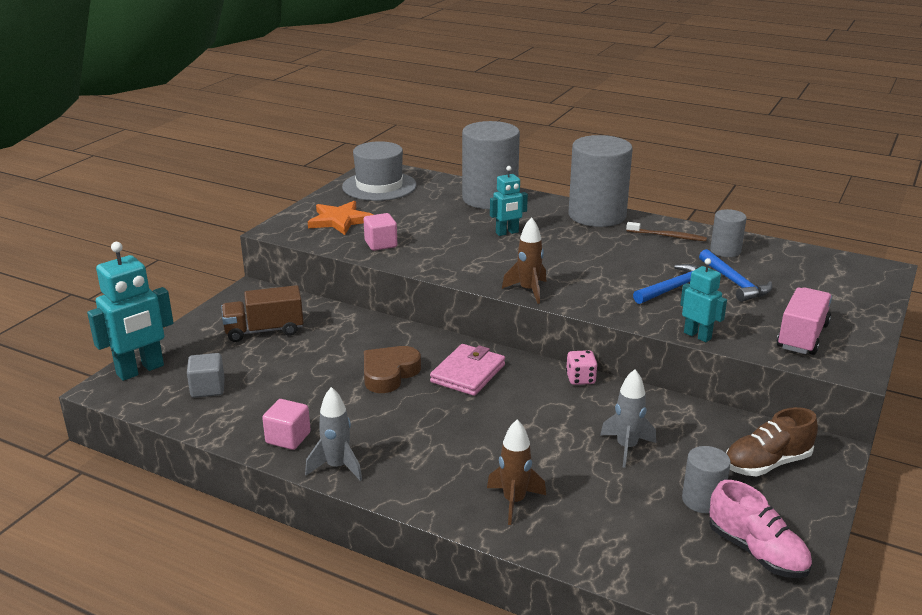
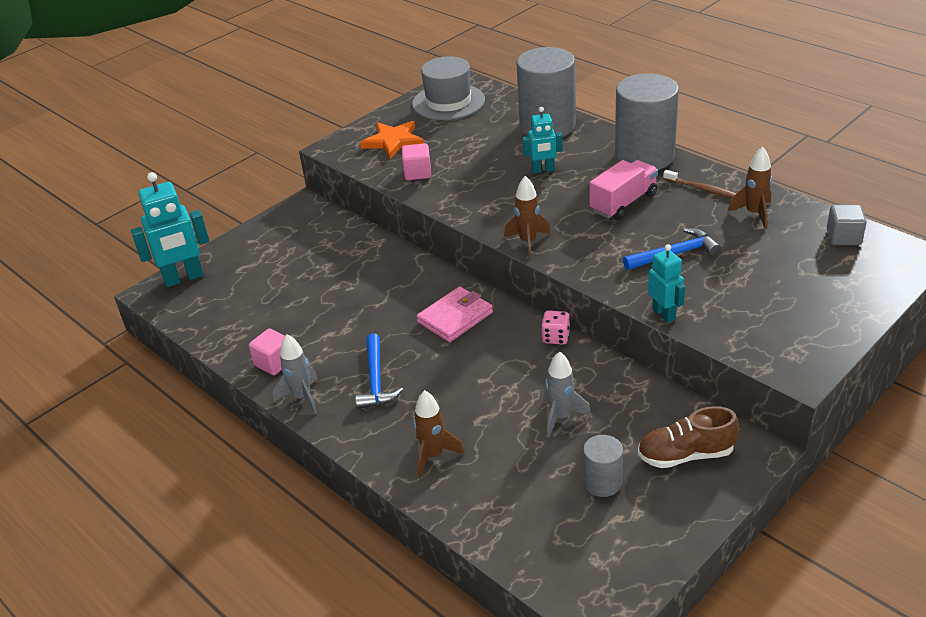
camera: 20 degrees right, 10 degrees up
grey cube [187,353,225,398] -> grey cube moved to [827,205,867,245]
brown truck [221,285,304,342] -> none
brown heart [364,346,421,393] -> none
blue hammer [699,249,772,302] -> blue hammer moved to [355,333,403,409]
pink shoe [709,480,812,578] -> none
grey cylinder [710,209,747,257] -> brown rocket [727,146,772,229]
pink truck [777,287,832,355] -> pink truck moved to [590,160,658,220]

